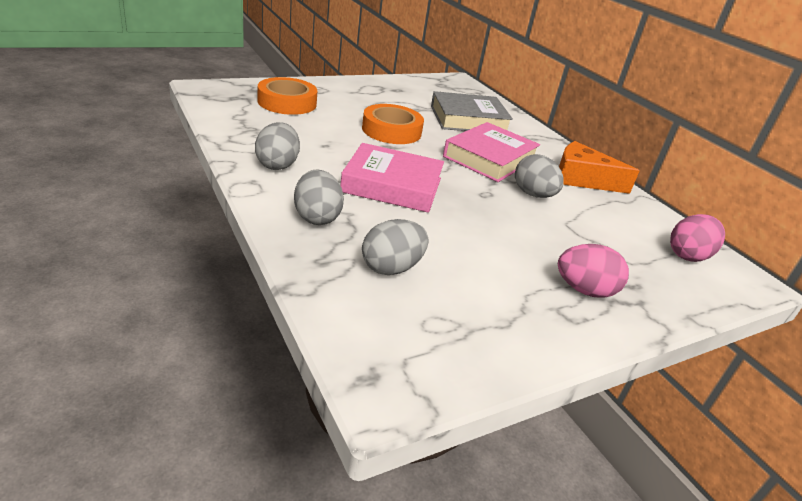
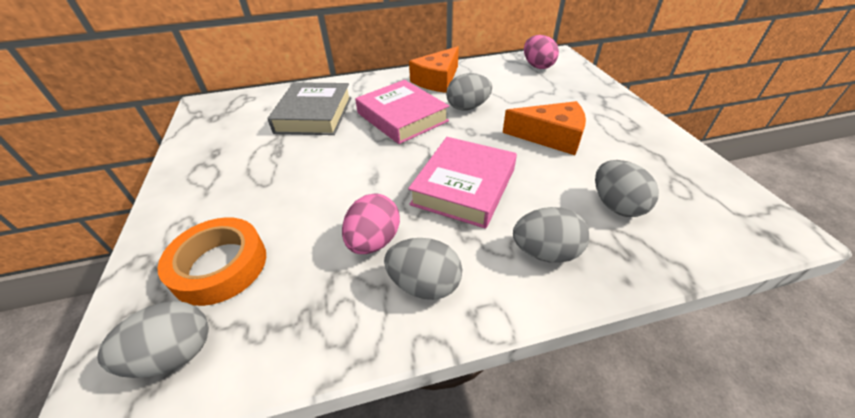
camera: 70 degrees left, 10 degrees up
orange tape [362,104,424,144] -> none
pink egg [558,244,629,298] -> pink egg moved to [342,193,400,254]
none -> grey egg [97,301,209,378]
none -> orange cheese [503,101,586,155]

